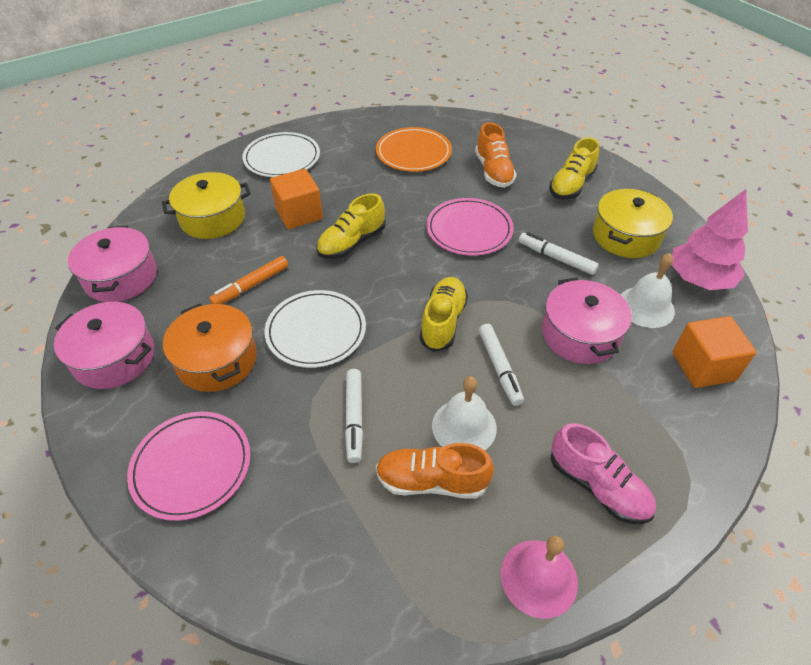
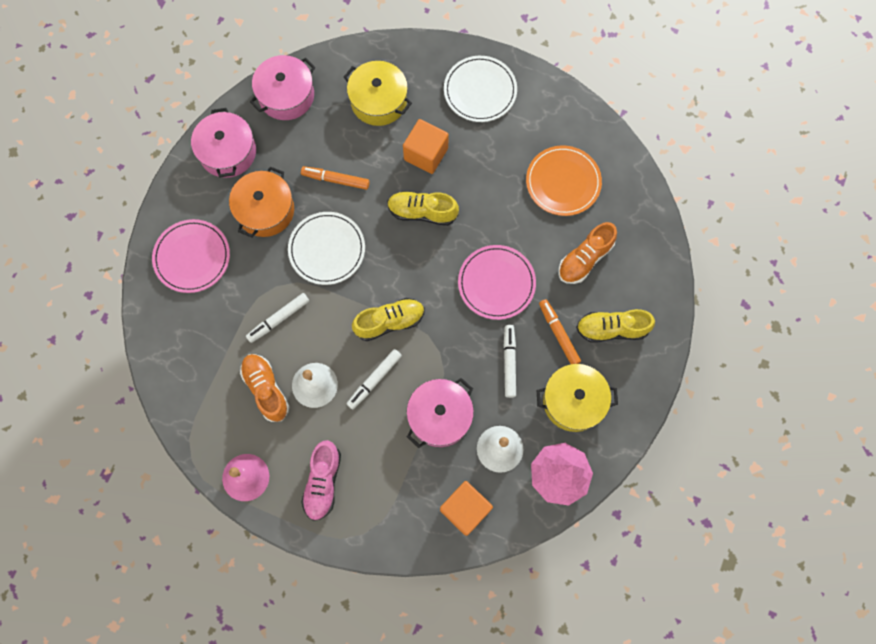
camera: 55 degrees right, 25 degrees up
none -> orange marker [539,299,581,364]

